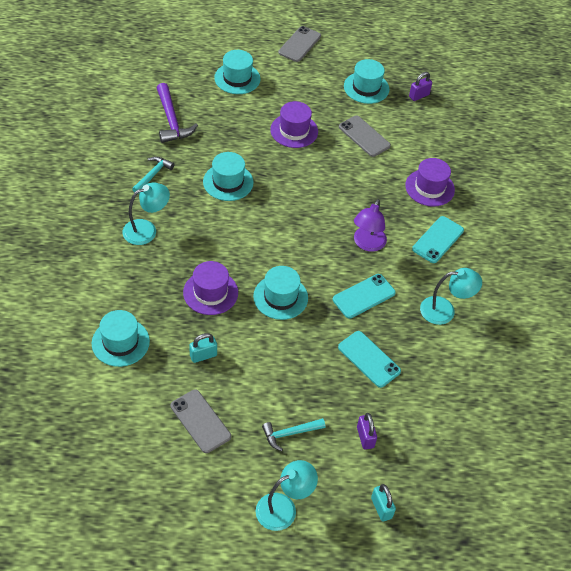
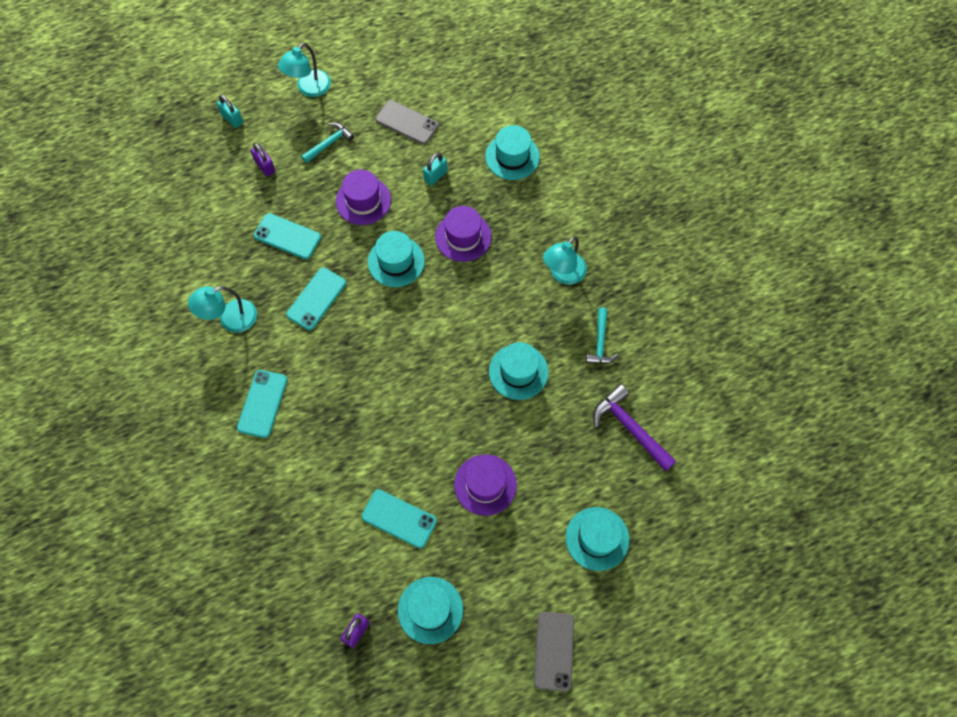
camera: 160 degrees right, 15 degrees up
grey phone [339,116,391,157] -> turquoise phone [362,489,437,548]
purple lamp [354,199,387,252] -> none
purple hat [405,158,455,207] -> purple hat moved to [336,170,391,225]

